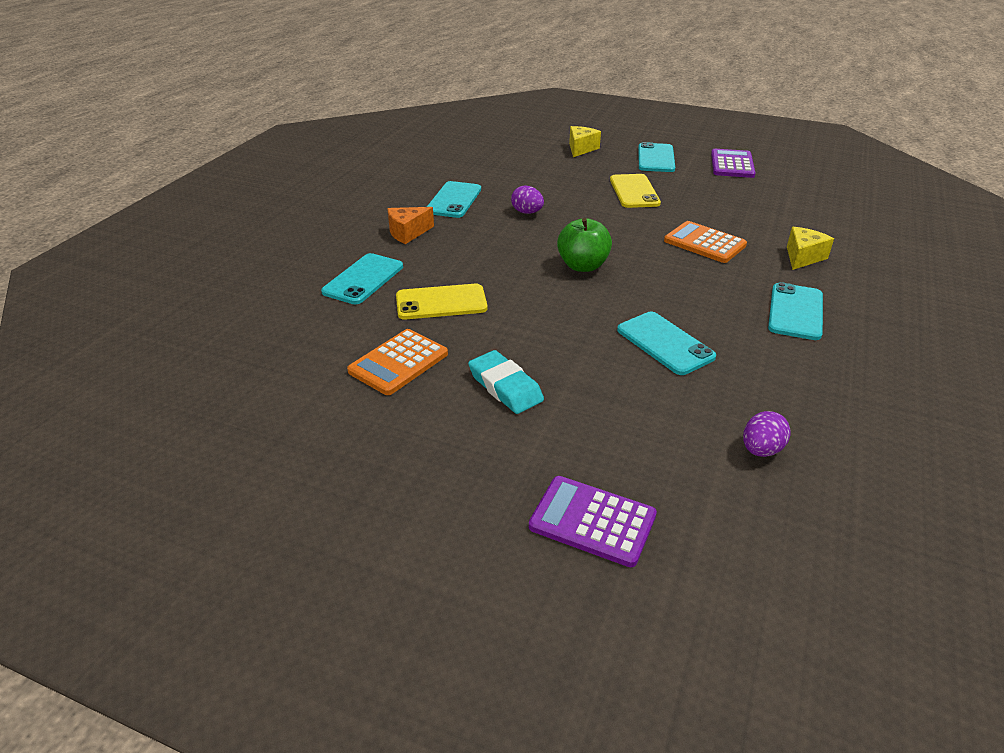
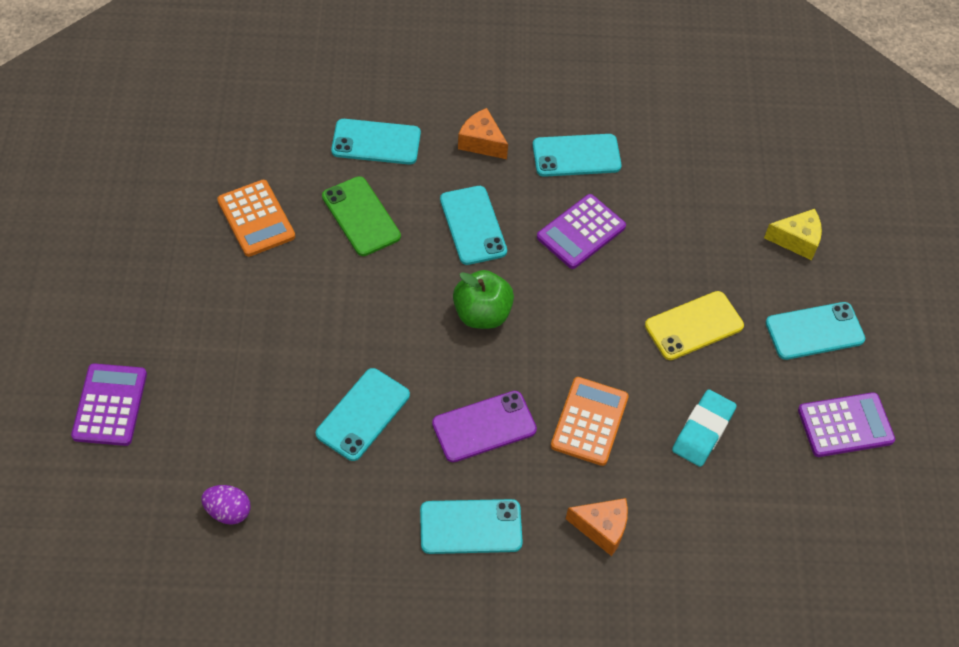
camera: 65 degrees right, 20 degrees up
orange calculator [347,329,448,395] -> orange calculator turned 135 degrees counterclockwise [217,180,295,257]
yellow phone [396,284,487,319] -> green phone [322,176,401,256]
turquoise eraser [468,350,544,414] -> turquoise eraser moved to [672,389,737,467]
purple egg [511,186,544,214] -> purple calculator [537,194,626,269]
yellow cheese [787,227,834,270] -> orange cheese [566,498,628,556]
none -> purple phone [432,391,537,462]
none -> turquoise phone [440,186,507,265]

